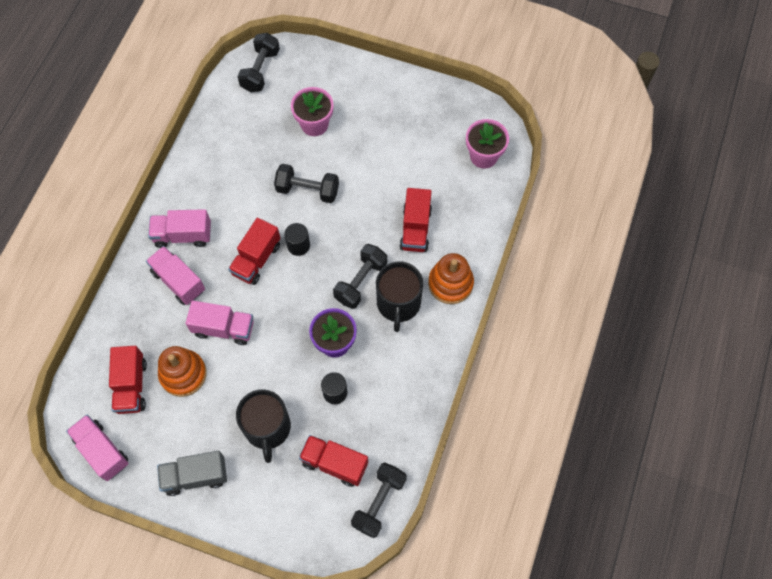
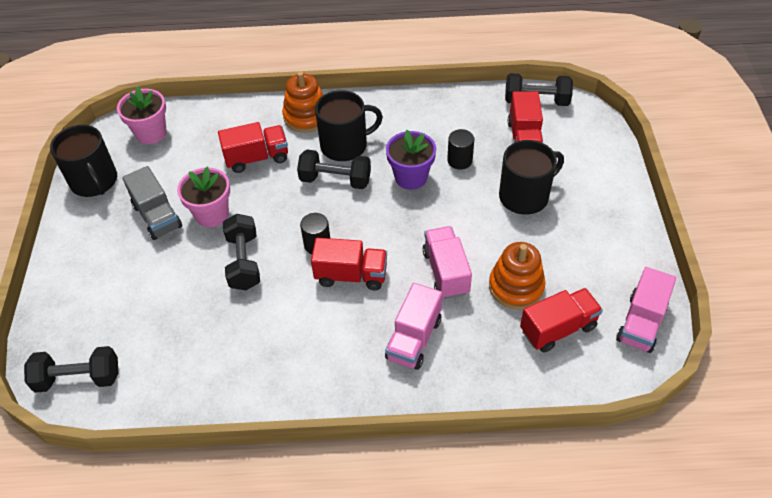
camera: 110 degrees left, 15 degrees down
pink truck [148,209,211,248] -> none
grey truck [157,451,227,496] -> grey truck moved to [122,166,182,240]
pink flower pot [291,87,334,136] -> pink flower pot moved to [177,167,230,228]
none -> black mug [50,125,117,197]

